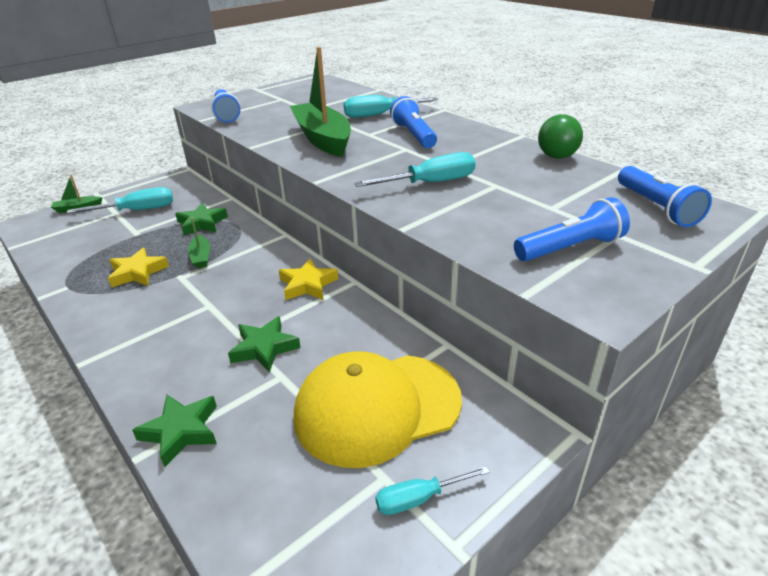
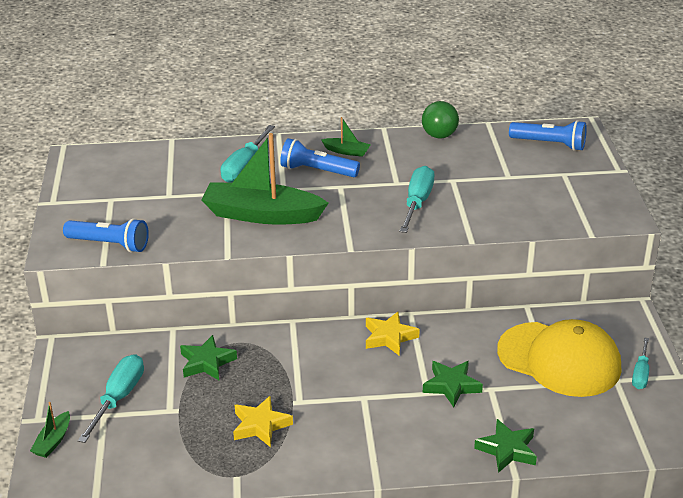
camera: 55 degrees left, 0 degrees up
green boat [188,217,210,268] -> green boat moved to [321,117,371,157]
yellow cap [294,352,462,468] -> yellow cap turned 75 degrees counterclockwise [497,319,621,397]
blue flashlight [514,197,630,261] -> none

